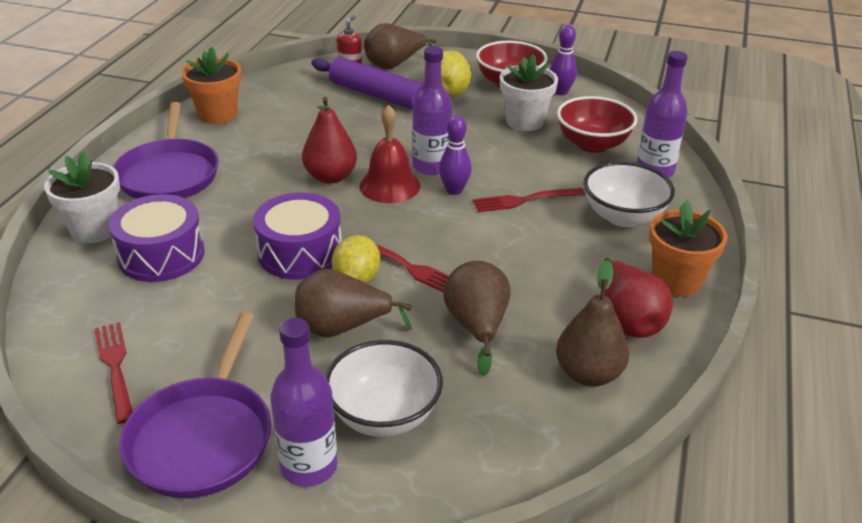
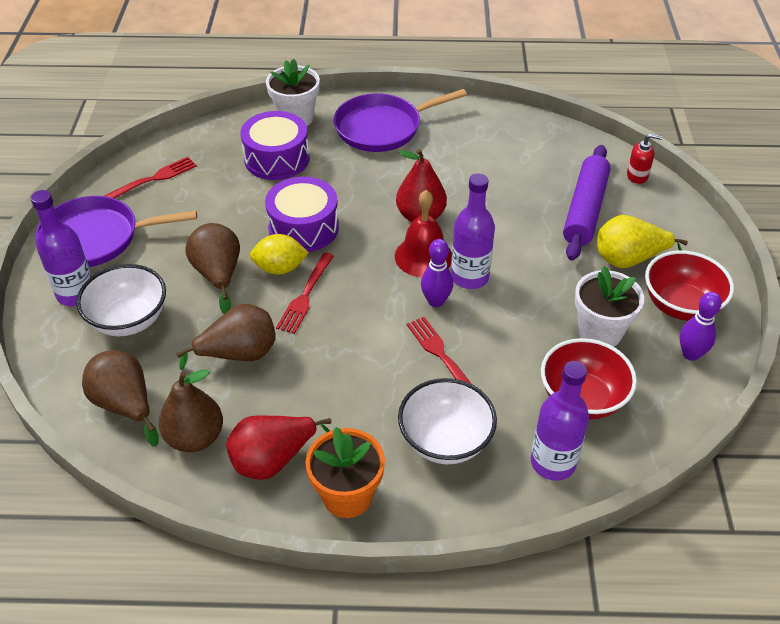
camera: 75 degrees right, 10 degrees up
orange flower pot [182,47,241,124] -> none
brown pear [364,23,437,69] -> brown pear moved to [82,350,159,446]

